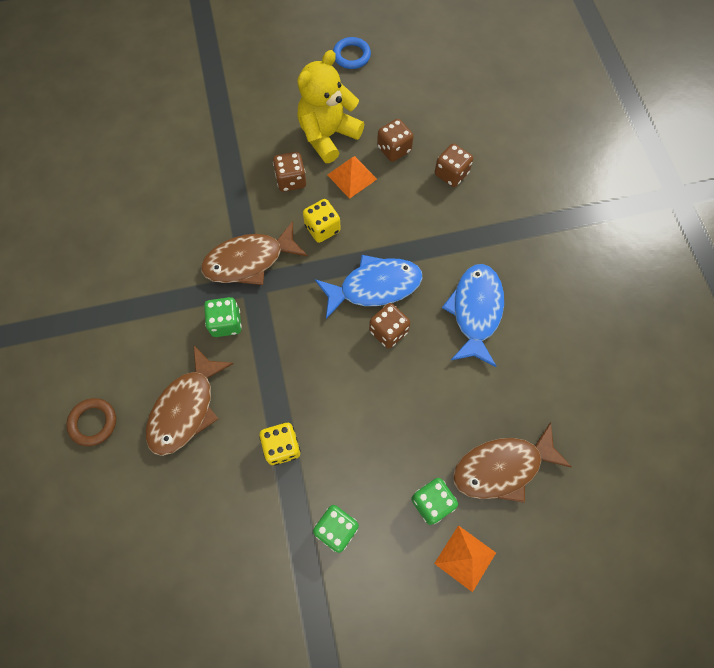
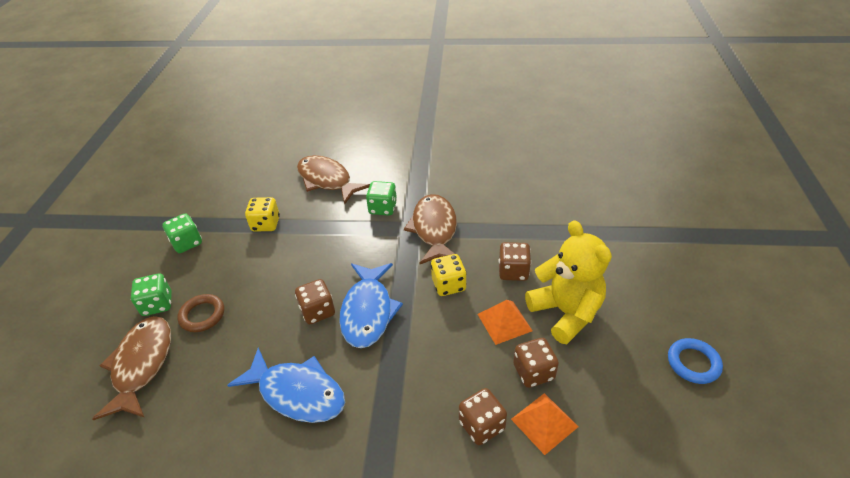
camera: 110 degrees right, 25 degrees down
brown ring [66,398,116,446] -> brown ring moved to [177,294,224,332]
orange pyramid [434,525,496,592] -> orange pyramid moved to [511,393,579,455]

